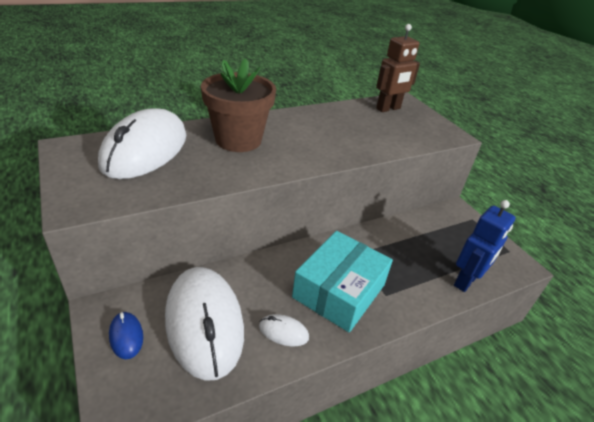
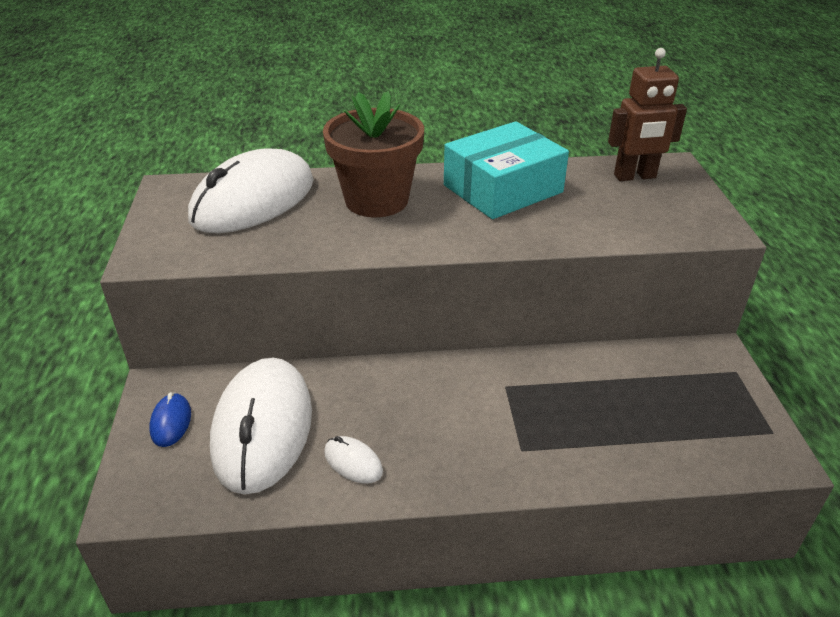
camera: 25 degrees right, 0 degrees up
turquoise box [292,231,393,333] -> turquoise box moved to [444,121,569,219]
blue robot [454,200,516,292] -> none

